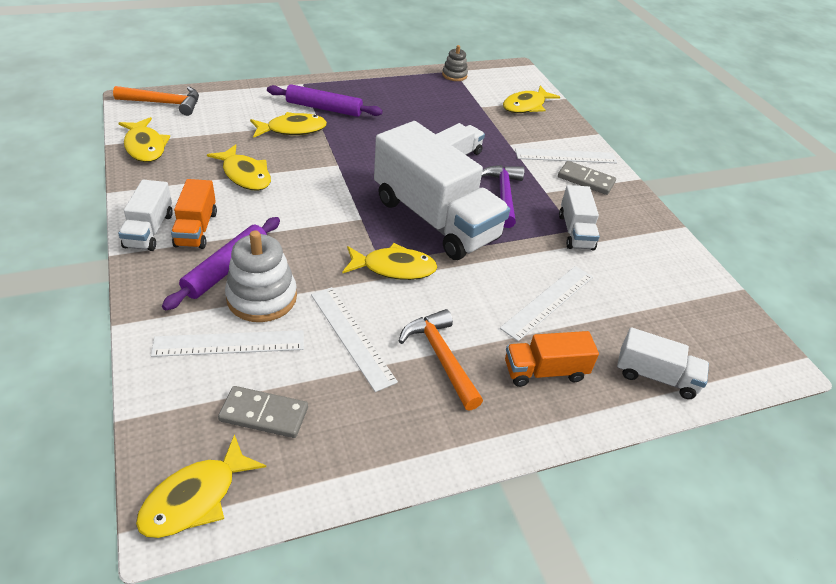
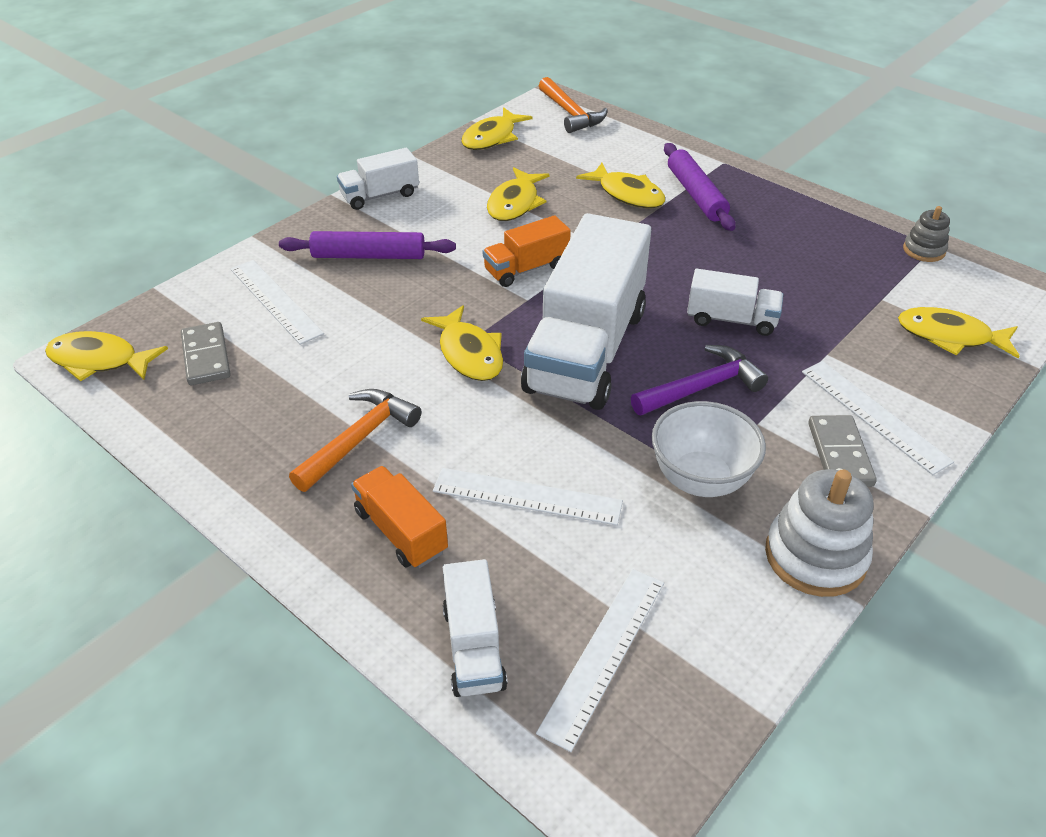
camera: 65 degrees right, 0 degrees up
orange truck [171,179,217,249] -> orange truck moved to [483,215,571,287]
white stacking toy [225,230,297,322] -> white stacking toy moved to [765,469,874,597]
white ruler [311,287,398,392] -> white ruler moved to [536,569,664,752]
white truck [559,185,600,250] -> white bowl [652,401,766,497]

